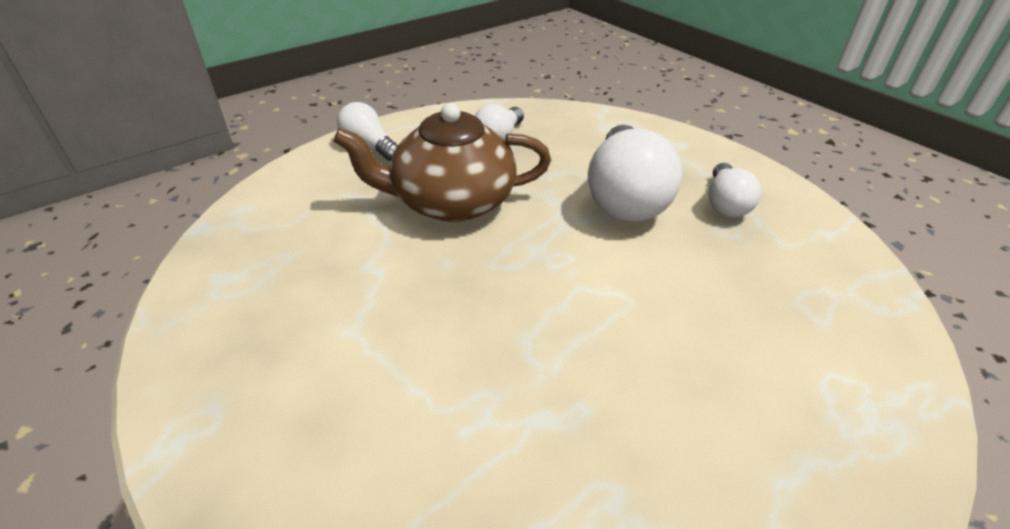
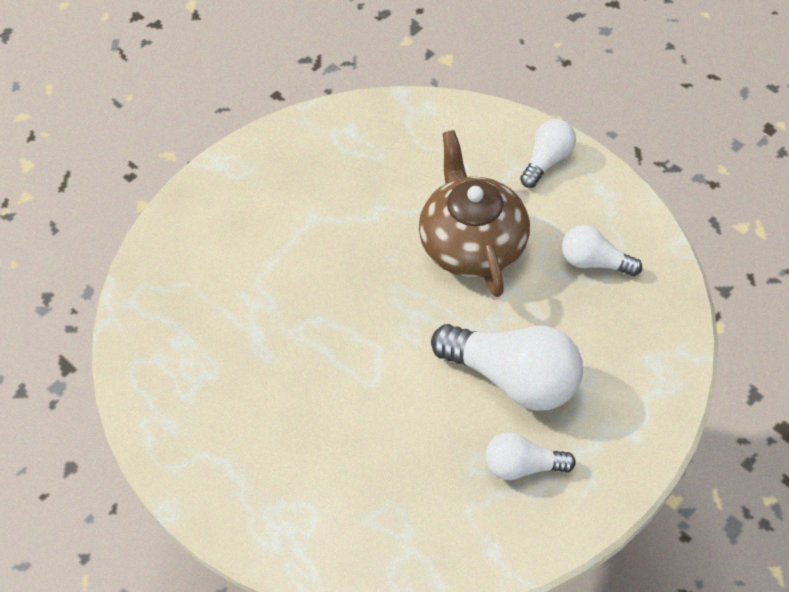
camera: 85 degrees right, 15 degrees up
white light bulb [588,125,682,222] -> white light bulb turned 150 degrees counterclockwise [431,324,583,411]

